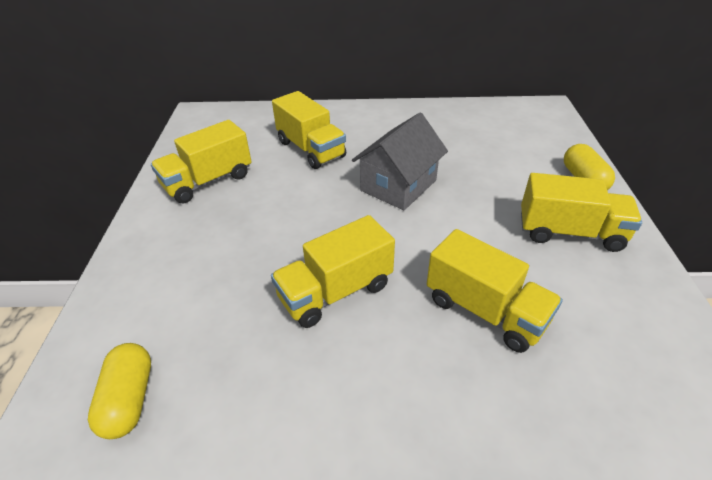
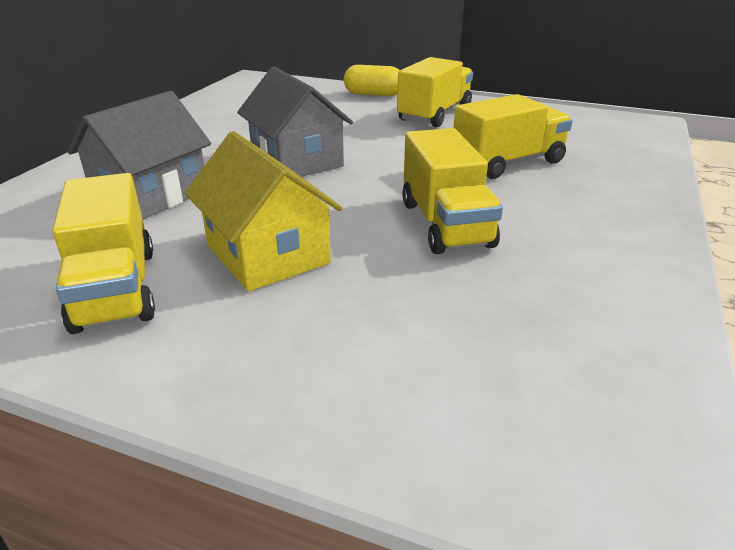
camera: 70 degrees left, 10 degrees down
yellow capsule [88,343,151,439] -> none
yellow truck [272,91,346,169] -> grey house [68,91,211,220]
none -> yellow house [185,131,342,292]

